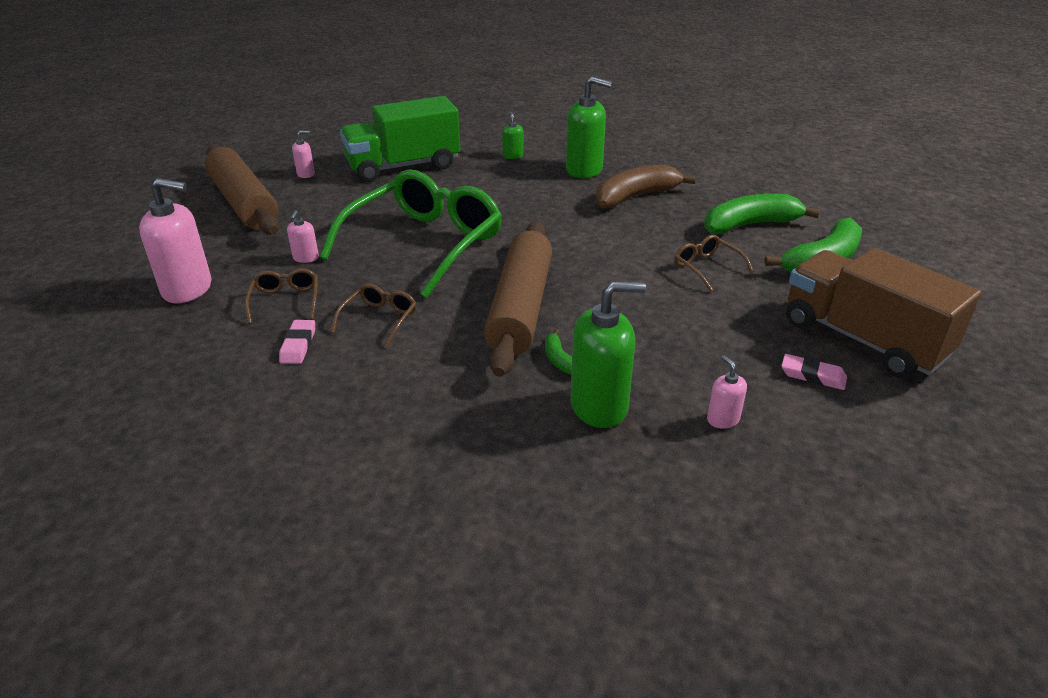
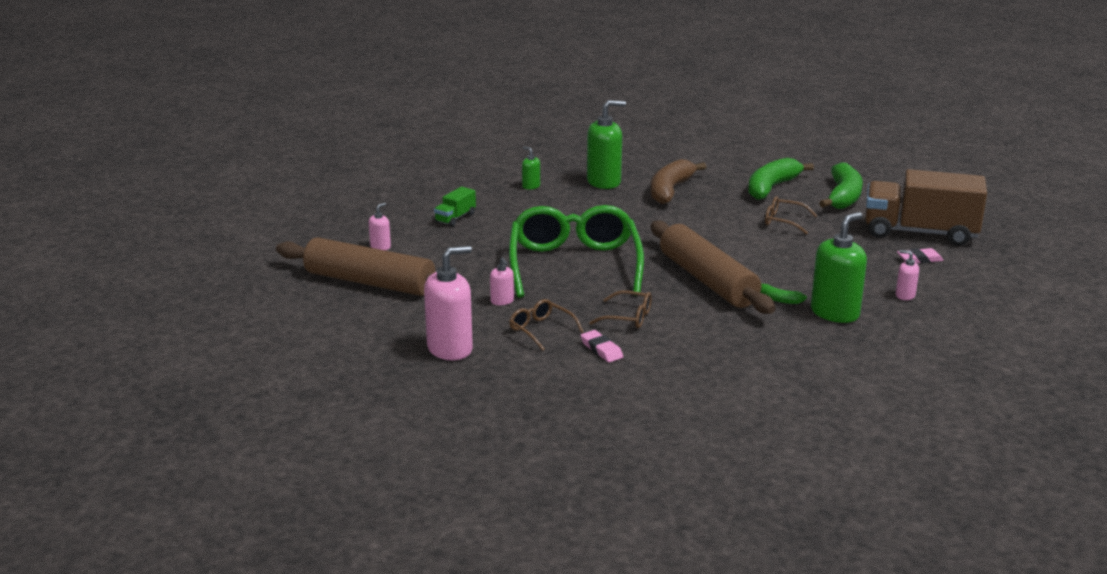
camera: 35 degrees left, 10 degrees down
brown glasses [331,283,417,347] -> brown glasses turned 120 degrees clockwise [589,290,652,328]
green truck [340,96,461,182] -> green truck [434,187,476,227], size x0.43

